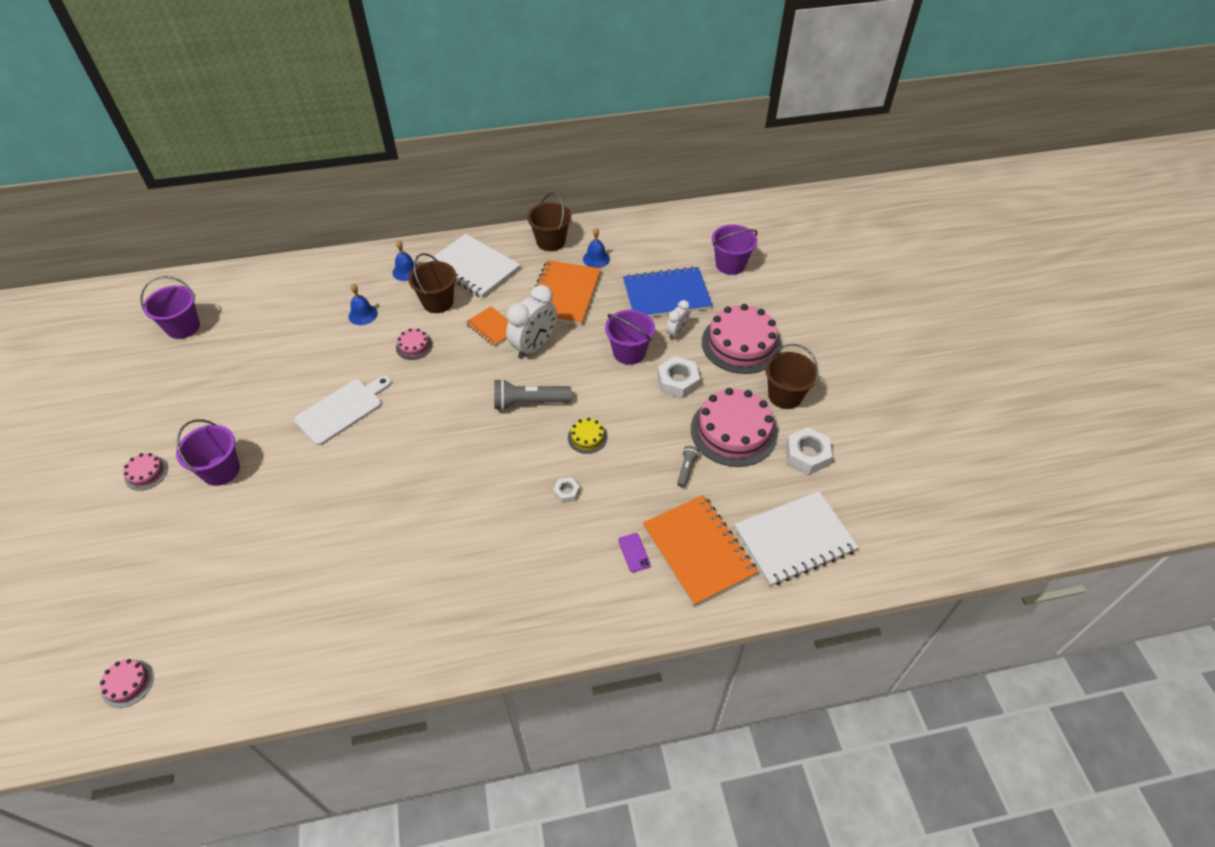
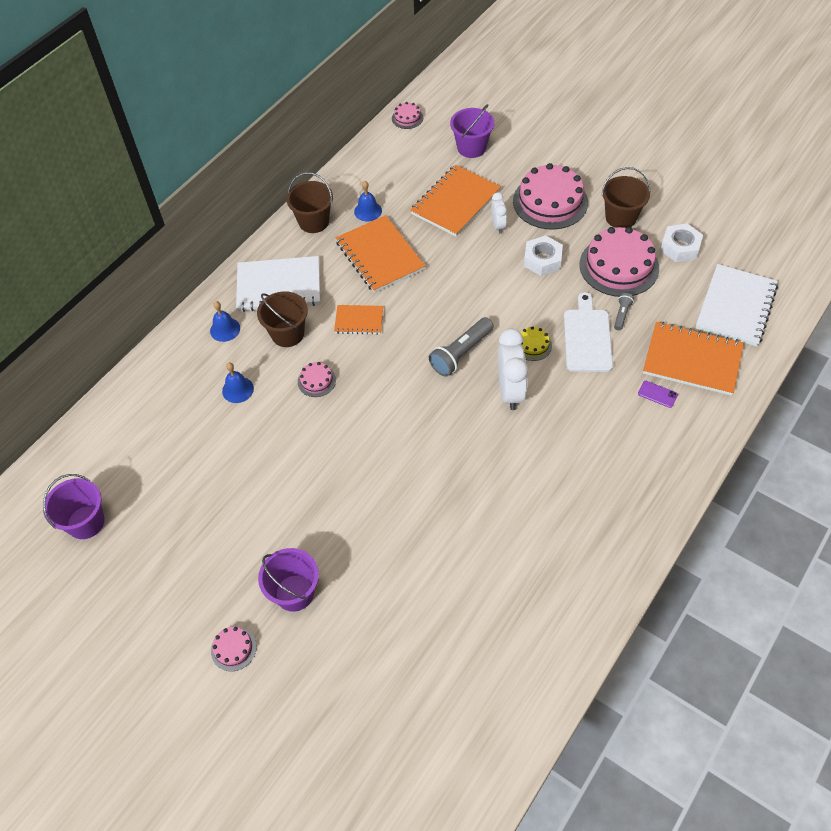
camera: 40 degrees left, 5 degrees up
pink cake [100,659,154,708] -> pink cake moved to [392,102,423,129]
white cutting board [294,376,392,445] -> white cutting board moved to [564,292,613,372]
white clock [506,285,557,359] -> white clock moved to [498,328,528,410]
white nut [553,477,580,503] -> none
purple bucket [605,310,655,365] -> none
blue notebook [623,266,713,317] -> orange notebook [410,165,501,237]
grey flashlight [677,446,700,488] -> grey flashlight turned 45 degrees clockwise [614,293,634,330]

